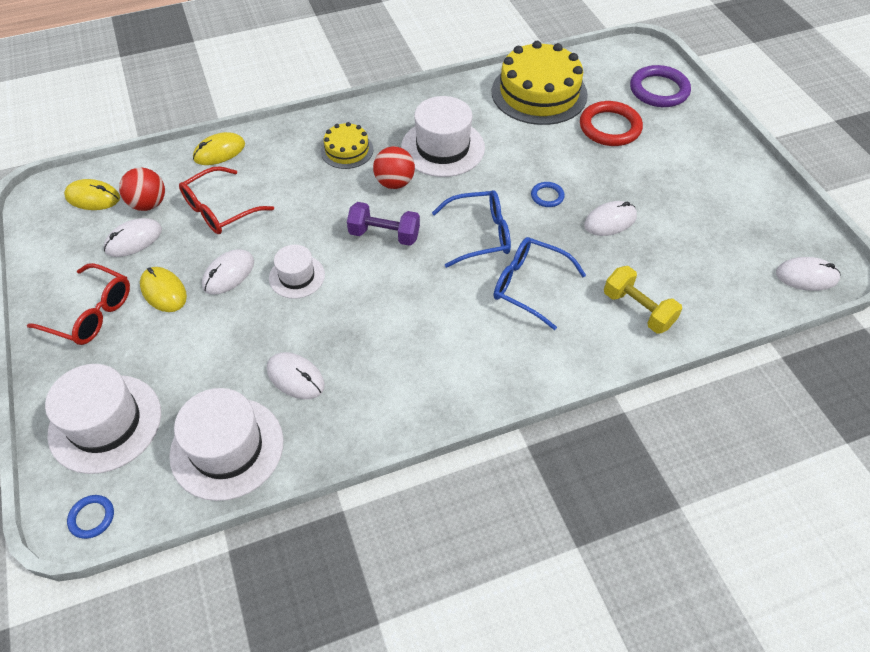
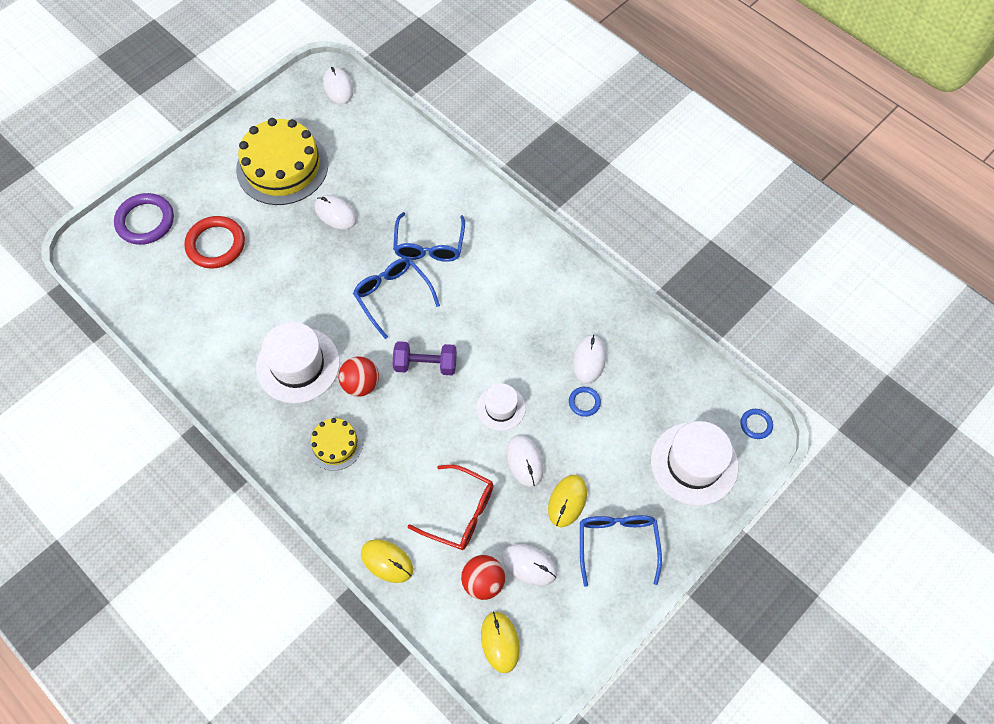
camera: 115 degrees left, 10 degrees up
red glasses [27,263,130,345] -> blue glasses [580,515,662,587]
white hat [169,388,284,501] -> none
white mouse [202,249,254,295] -> white mouse turned 60 degrees clockwise [506,435,544,487]
purple dumbbell [347,202,420,246] -> purple dumbbell turned 75 degrees counterclockwise [393,341,457,375]
yellow cake [492,41,588,125] -> yellow cake moved to [236,118,328,205]
blue ring [531,182,565,207] -> blue ring moved to [569,387,601,417]
yellow dumbbell [604,266,682,333] -> none

